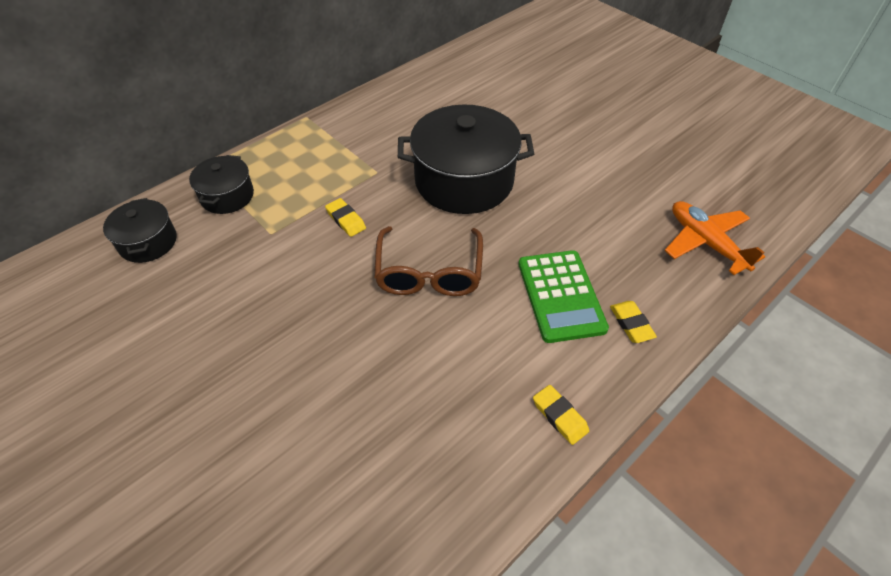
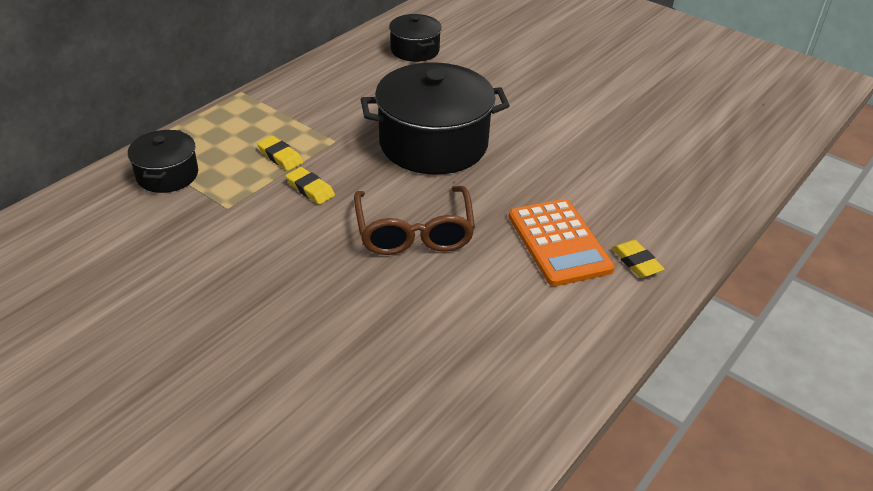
camera: 10 degrees left, 10 degrees down
black pot [103,198,177,263] -> black pot moved to [389,14,442,62]
green calculator [518,250,609,343] -> orange calculator [509,199,615,286]
yellow eraser [533,385,589,445] -> yellow eraser moved to [257,136,303,171]
orange plane [665,201,765,275] -> none

